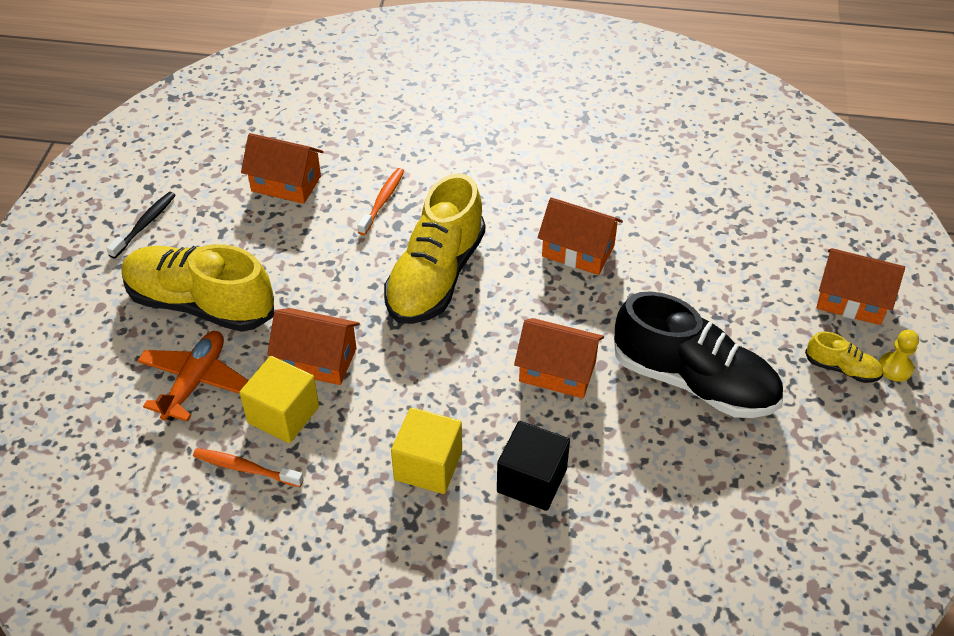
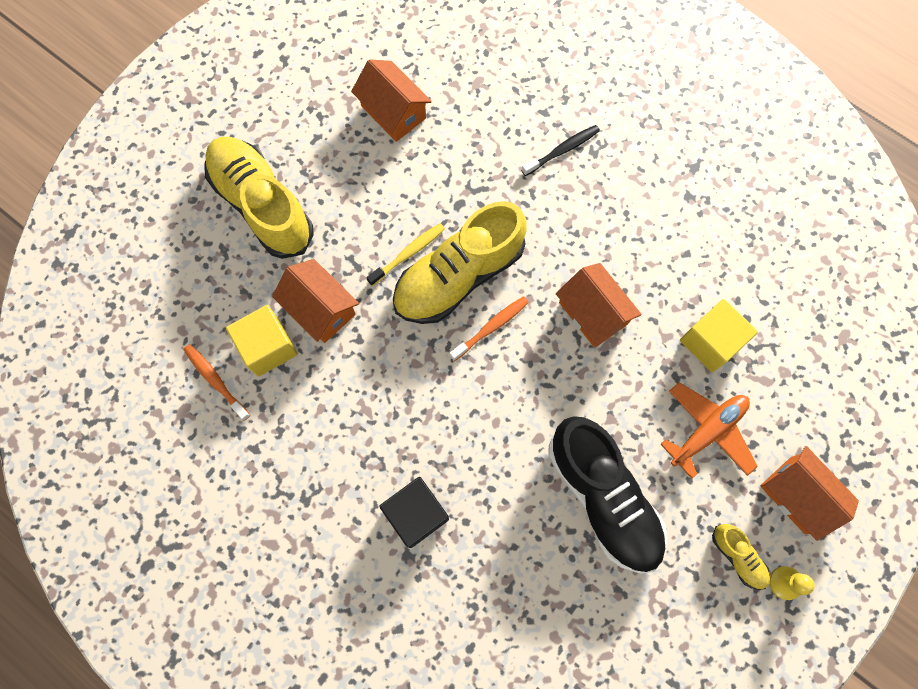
camera: 30 degrees right, 25 degrees up
black toothbrush [106,192,176,259] -> black toothbrush moved to [521,125,600,176]
orange plane [137,331,249,422] -> orange plane moved to [661,382,758,479]
orange toothbrush [357,168,404,235] -> orange toothbrush moved to [449,296,529,361]
yellow cube [391,407,462,494] -> yellow cube moved to [680,299,758,372]
orange house [514,318,604,398] -> none
none -> yellow toothbrush [366,223,445,286]

